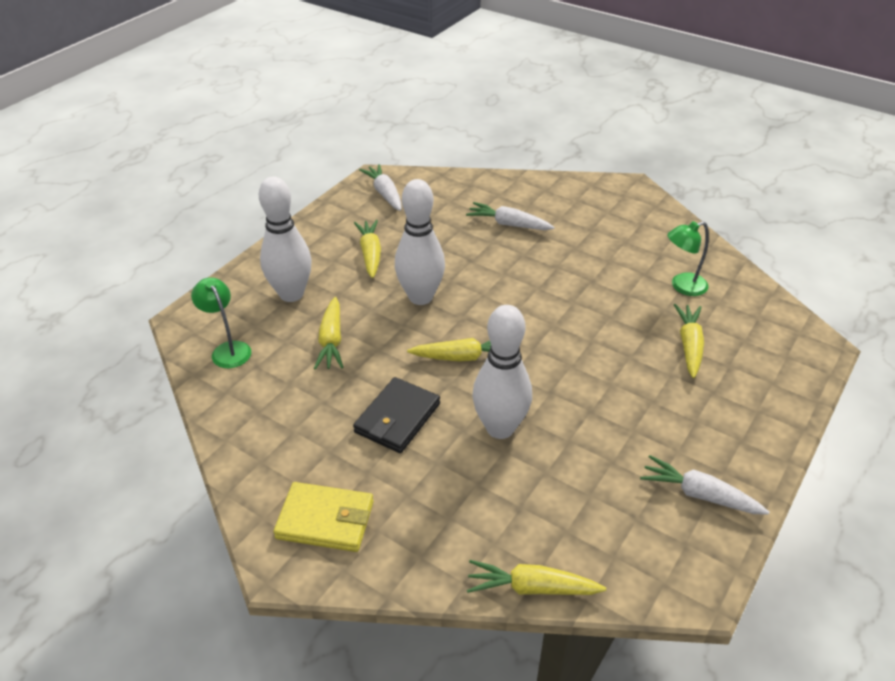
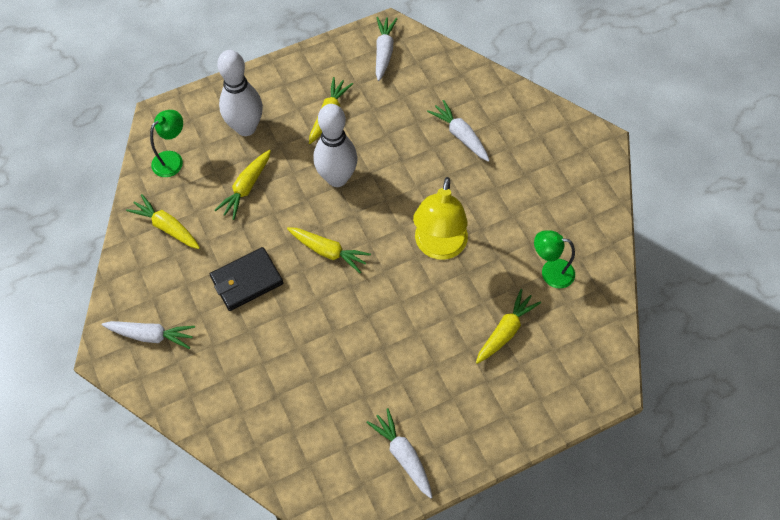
camera: 30 degrees right, 20 degrees up
green lamp [191,277,251,368] -> green lamp turned 45 degrees clockwise [150,110,183,177]
yellow wallet [273,482,374,552] -> white carrot [102,321,195,349]
yellow carrot [467,560,606,595] -> yellow carrot moved to [126,194,200,249]
white bowling pin [472,305,532,439] -> none
none -> yellow lamp [413,177,468,260]

